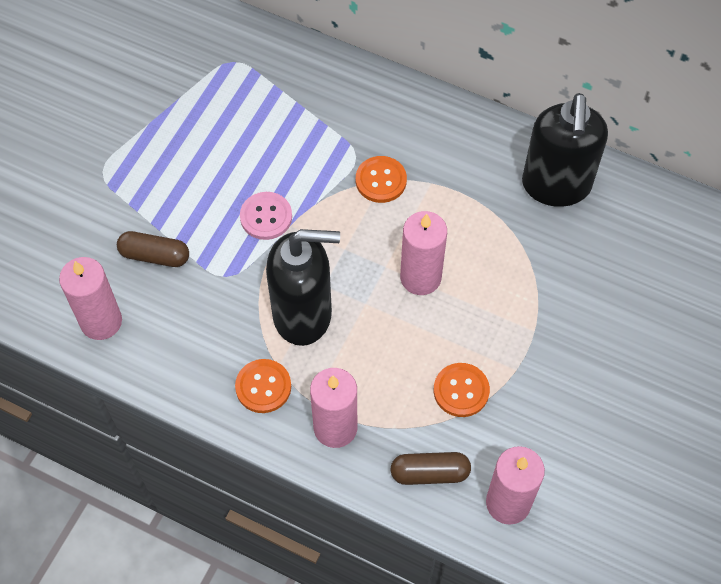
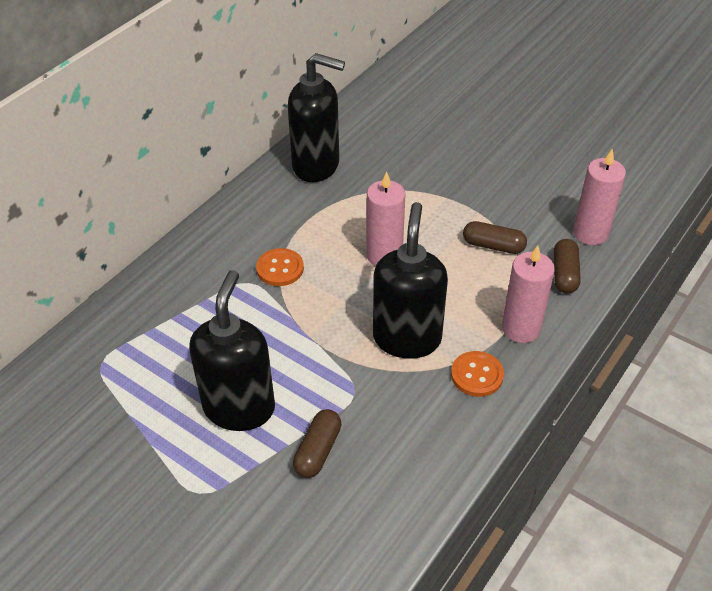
camera: 80 degrees left, 15 degrees down
pink candle [59,257,122,340] -> none
pink button [240,192,292,240] -> none
orange button [434,363,490,417] -> brown capsule [463,221,527,254]
none -> black soap dispenser [189,270,275,431]

